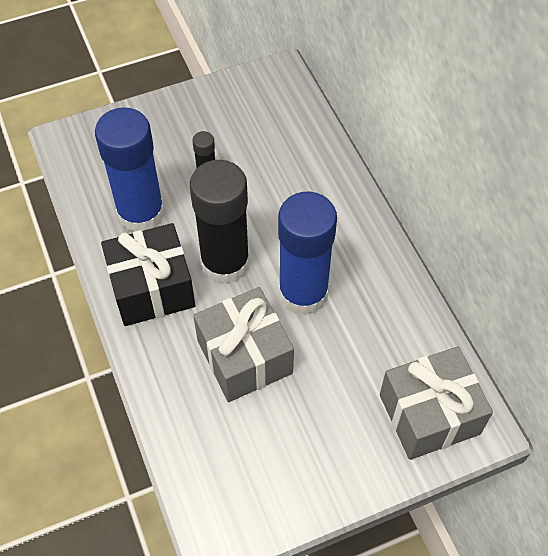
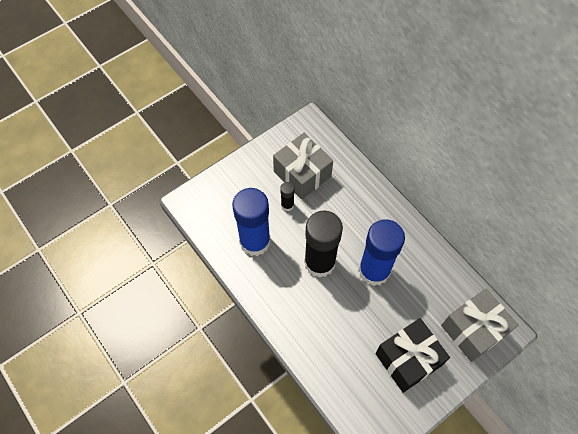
camera: 15 degrees left, 5 degrees up
black gift [101,223,195,326] -> black gift moved to [375,318,450,393]
grey gift [193,287,294,402] -> grey gift moved to [273,133,333,200]

